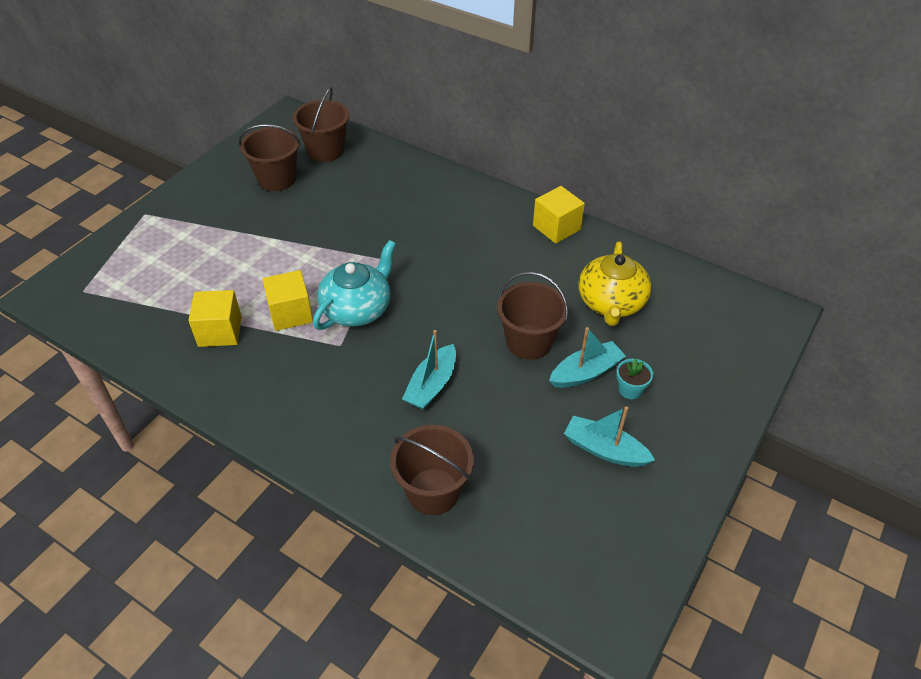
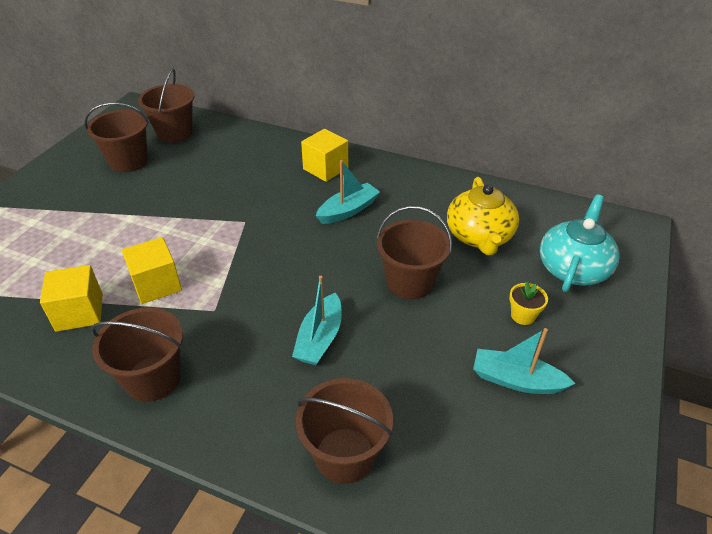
camera: 10 degrees left, 5 degrees down
turquoise teapot [313,240,396,330] -> turquoise teapot moved to [540,195,620,292]
yellow cube [533,186,585,244] -> yellow cube moved to [301,129,348,182]
turquoise boat [549,327,626,388] -> turquoise boat moved to [316,160,380,224]
turquoise flower pot [616,359,653,399] -> yellow flower pot [509,282,548,325]
none -> brown bucket [91,307,183,402]

